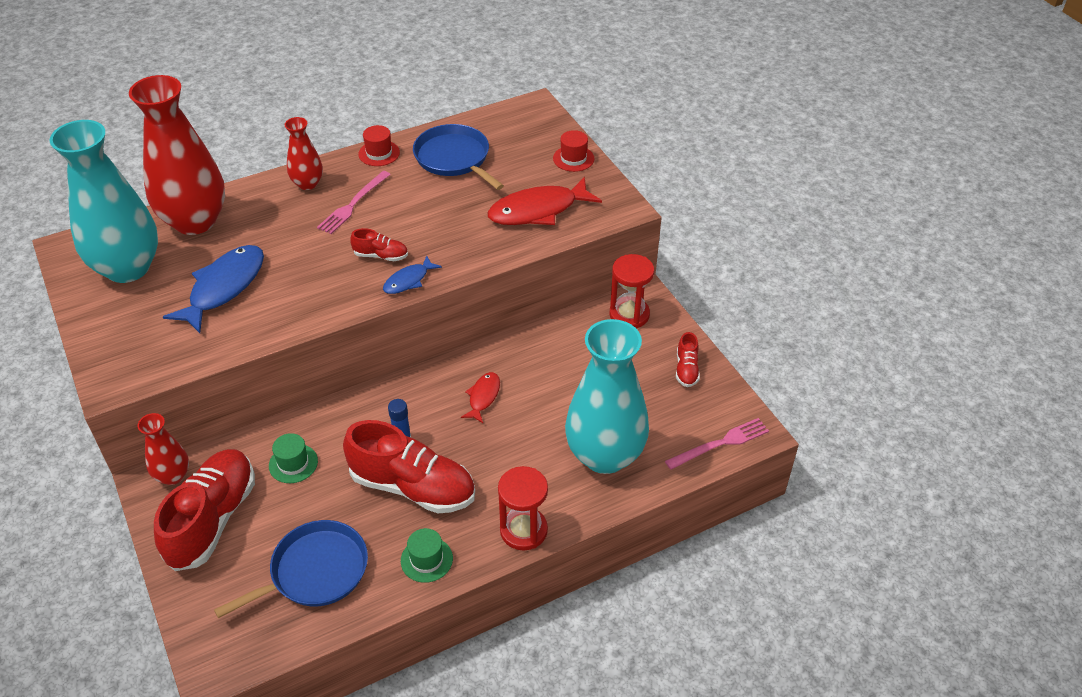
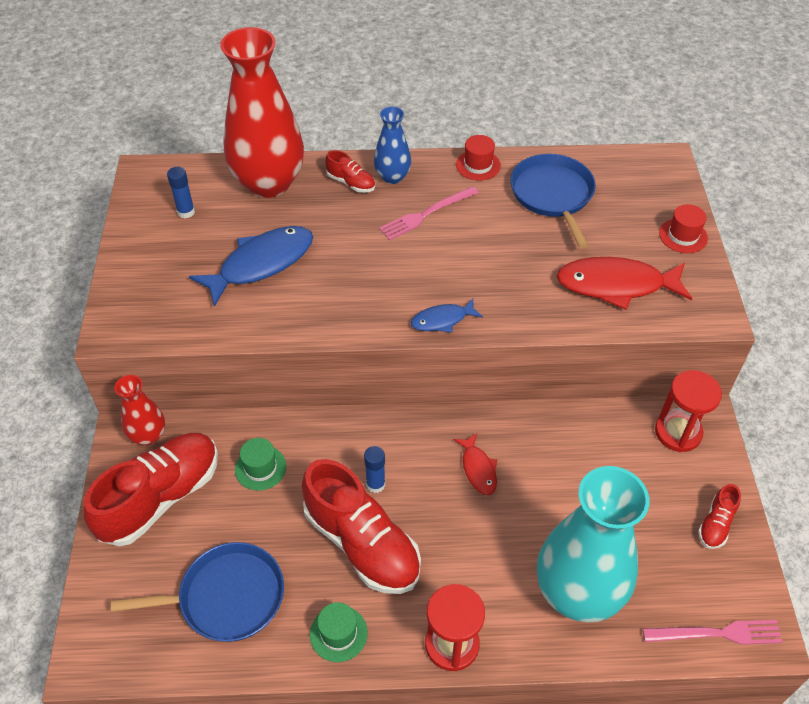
camera: 25 degrees right, 5 degrees up
turquoise vase [50,120,158,283] -> blue glue stick [167,167,195,218]
red vase [285,117,323,190] -> blue vase [374,106,411,184]
red shoe [350,228,408,261] -> red shoe moved to [325,150,375,193]
red fish [461,372,500,423] -> red fish turned 120 degrees clockwise [453,433,497,495]

